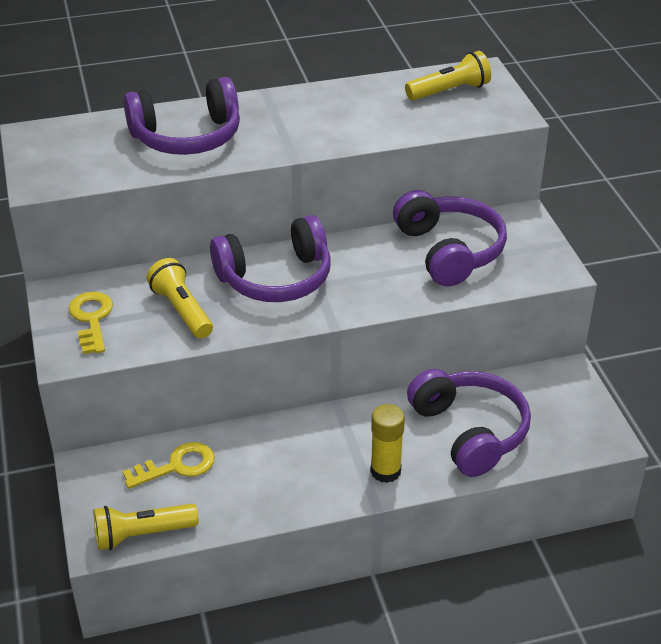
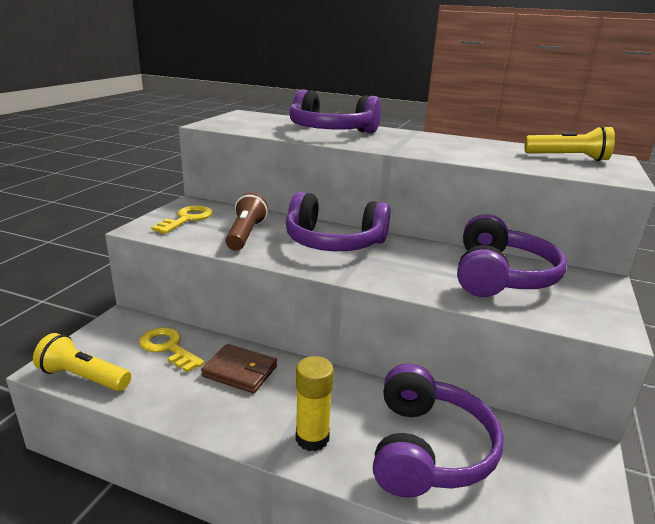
camera: 35 degrees right, 15 degrees down
yellow key [122,442,215,489] -> yellow key turned 150 degrees counterclockwise [139,327,205,373]
yellow flashlight [146,258,213,339] -> brown flashlight [226,192,268,251]
none -> brown wallet [201,344,277,393]

